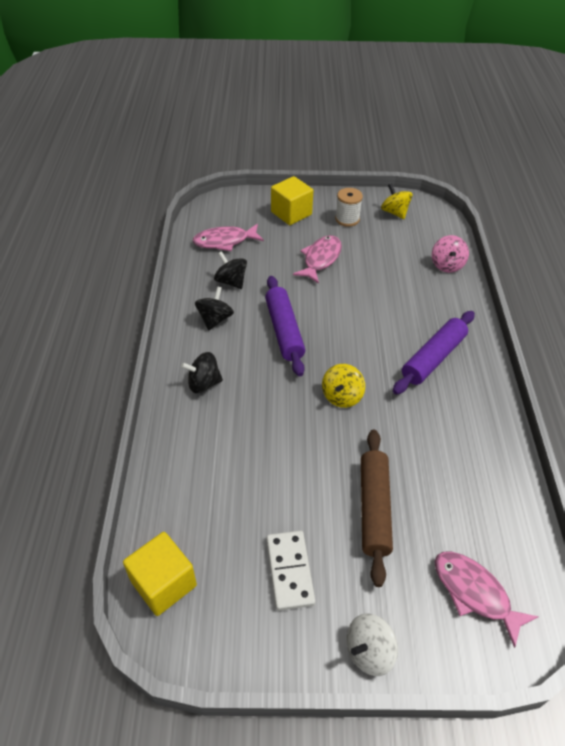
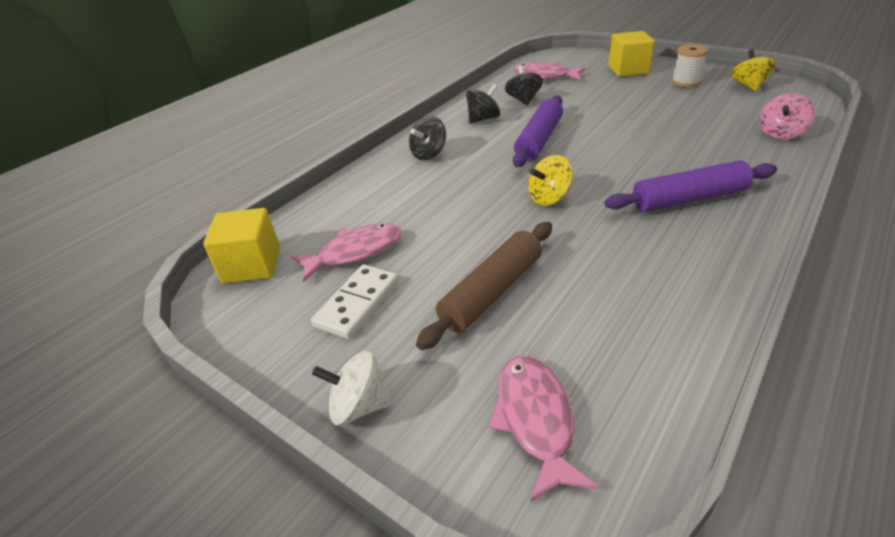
camera: 40 degrees right, 10 degrees down
black spinning top [181,352,223,393] -> black spinning top turned 75 degrees counterclockwise [409,116,446,160]
pink fish [293,235,342,284] -> pink fish moved to [291,224,402,282]

